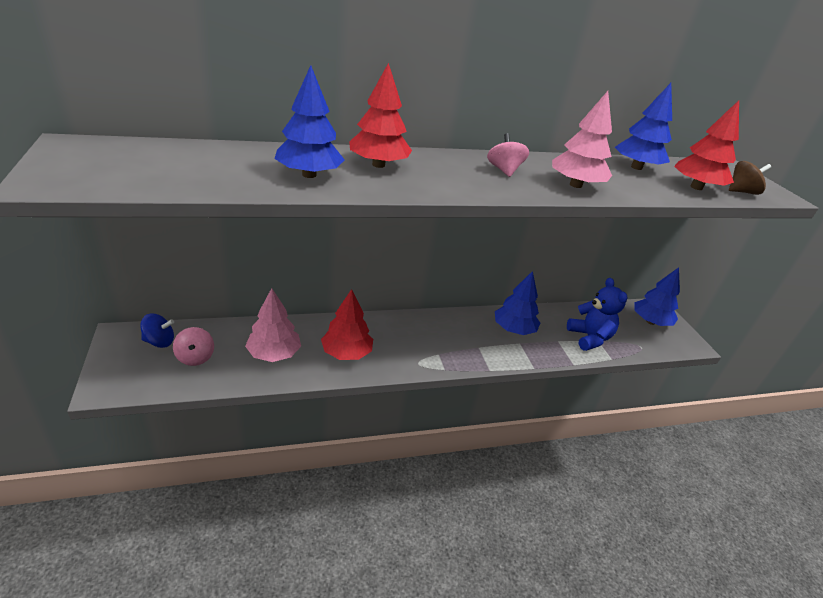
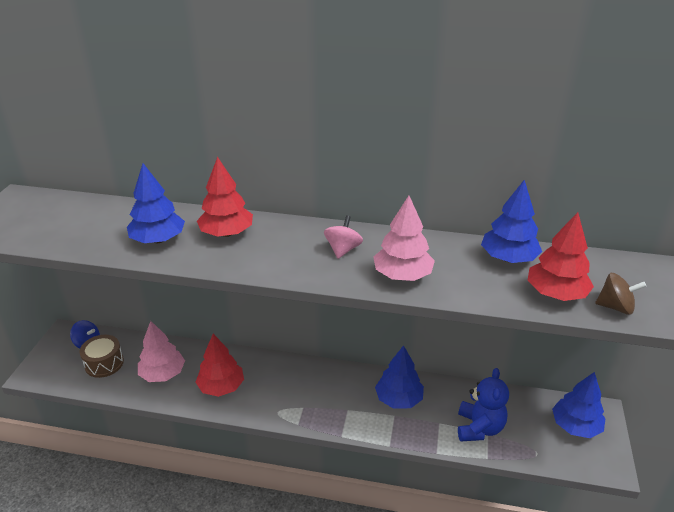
camera: 30 degrees right, 0 degrees up
pink spinning top [173,327,214,366] -> brown drum [80,335,124,378]

